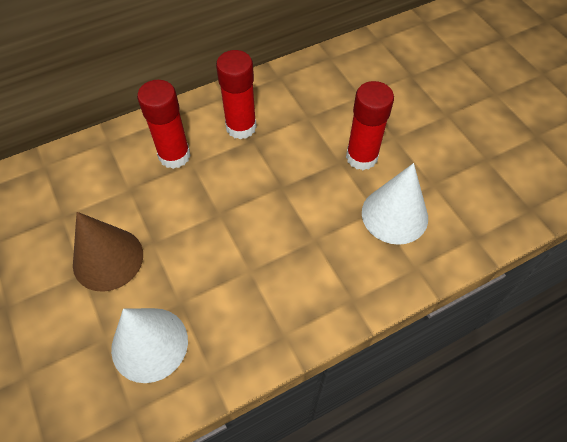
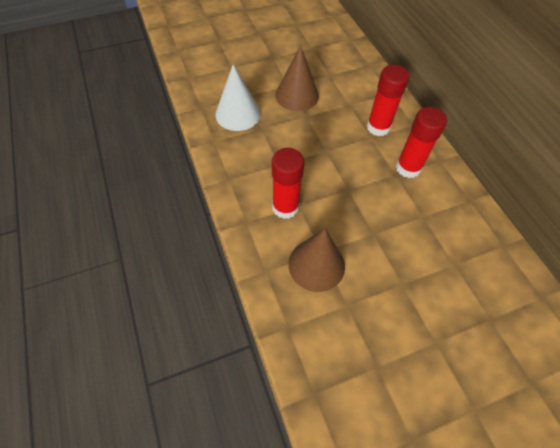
camera: 95 degrees right, 0 degrees up
red glue stick [346,81,394,170] -> red glue stick moved to [272,148,304,219]
white cone [362,163,428,245] -> brown cone [288,229,345,292]

